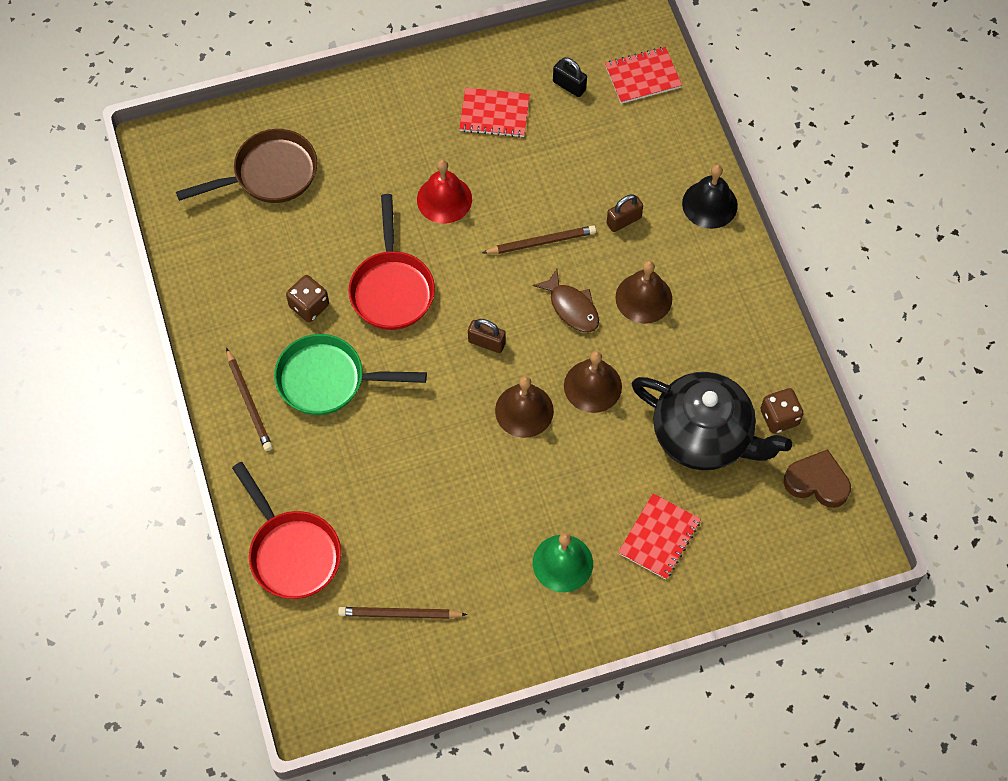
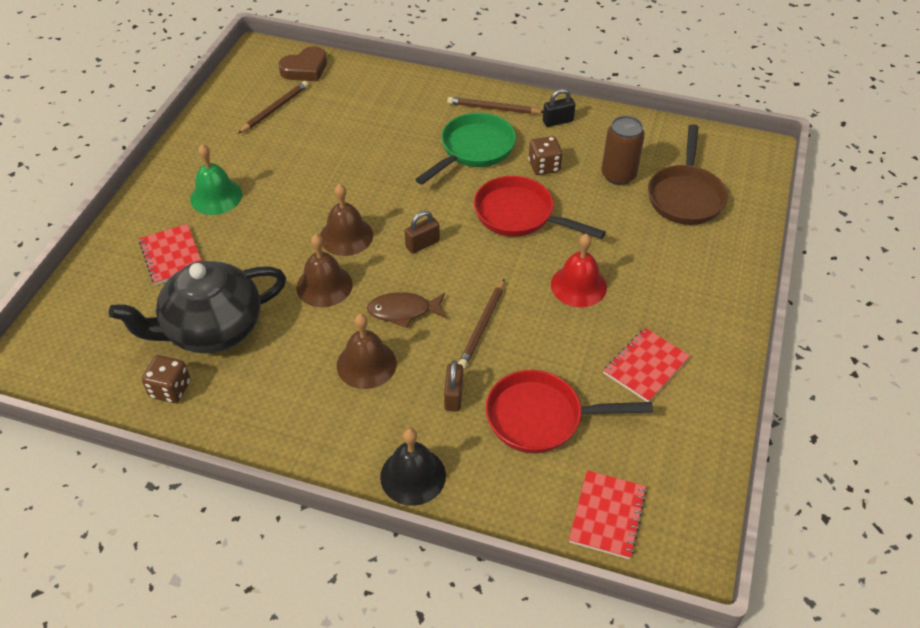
camera: 125 degrees right, 15 degrees down
red pan [232,462,341,599] -> red pan moved to [485,370,653,453]
black padlock [553,57,587,97] -> black padlock moved to [543,89,575,127]
brown heart [784,449,851,508] -> brown heart moved to [278,46,327,81]
none -> brown can [602,116,645,185]

